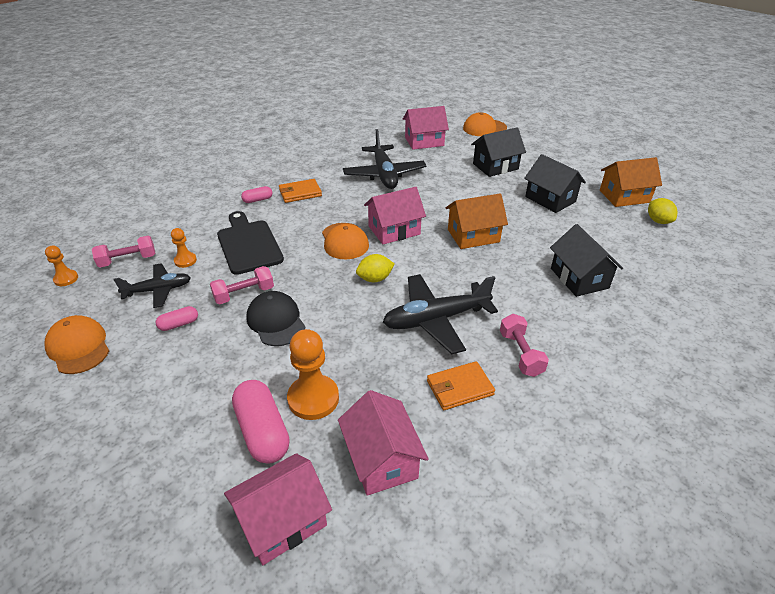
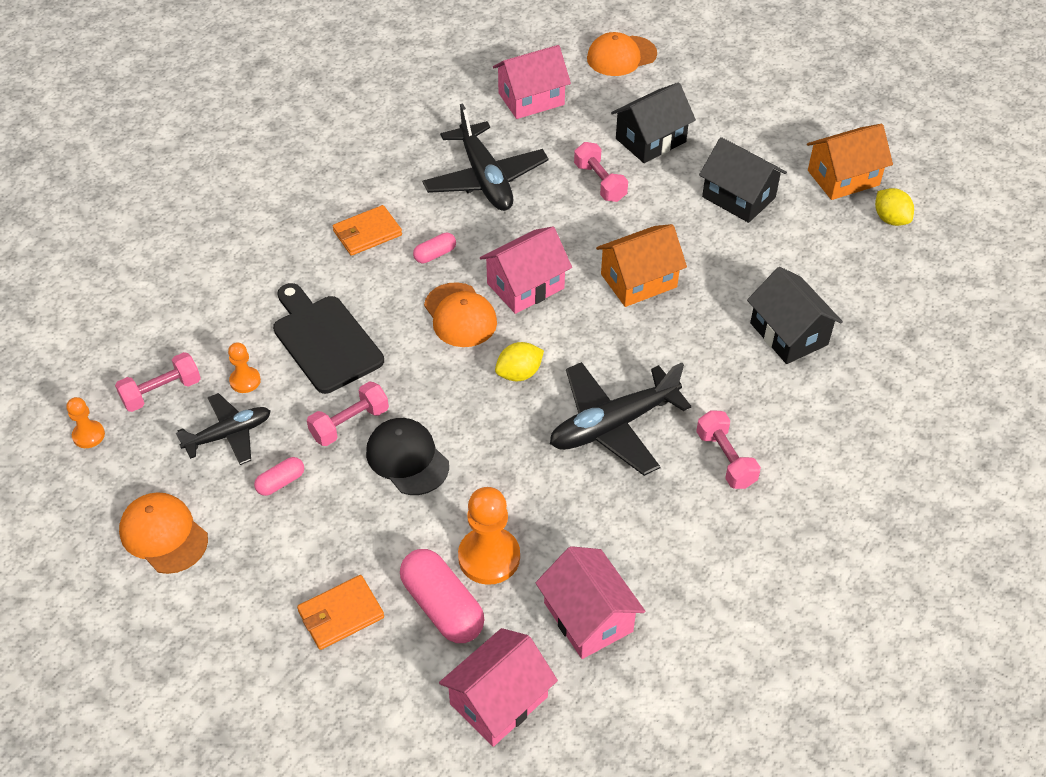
camera: 10 degrees left, 10 degrees up
pink capsule [241,186,272,203] -> pink capsule moved to [413,233,456,263]
orange wallet [427,361,495,410] -> orange wallet moved to [297,575,384,650]
none -> pink dumbbell [574,142,628,202]

